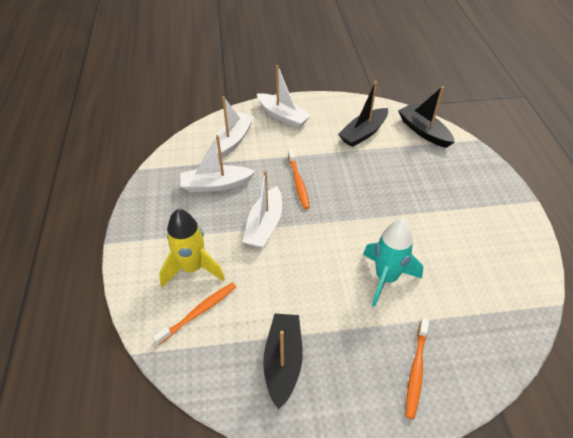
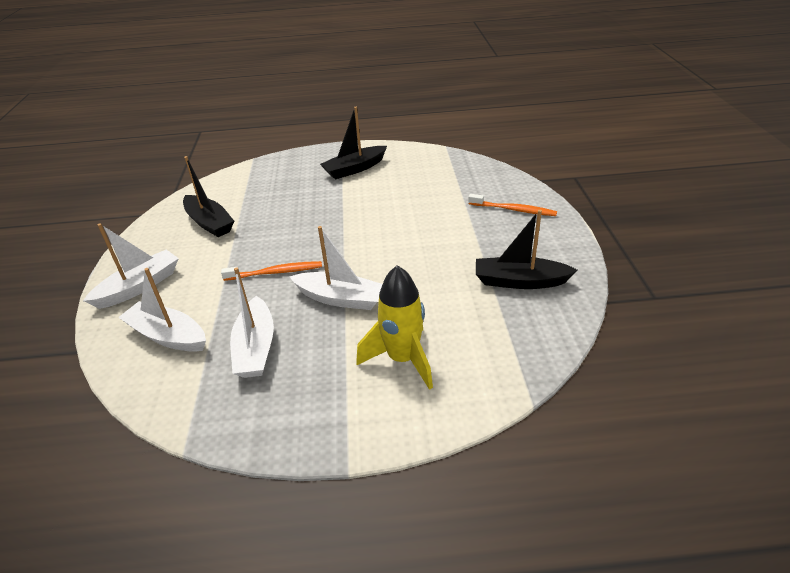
camera: 85 degrees left, 10 degrees down
orange toothbrush [153,282,236,345] -> none
turquoise rocket [363,219,424,307] -> none
black boat [398,86,455,148] -> black boat moved to [320,107,387,179]

